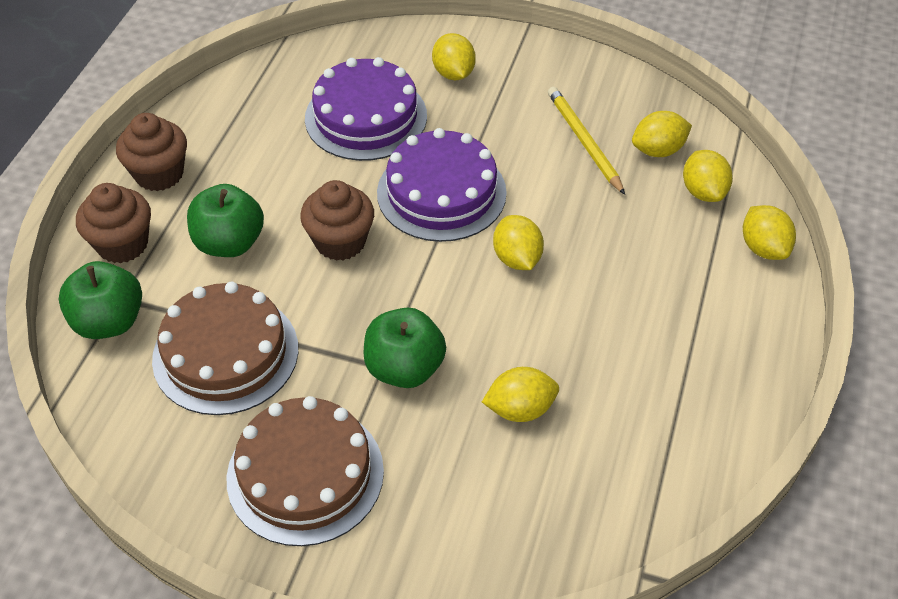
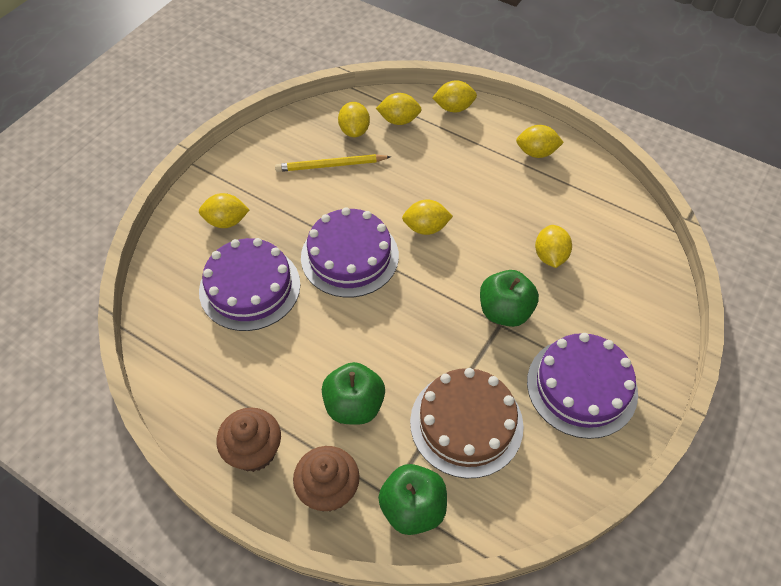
camera: 75 degrees left, 5 degrees up
brown cake [227,396,384,546] -> purple cake [527,333,638,439]
brown cupcake [300,180,374,261] -> none
none -> yellow lemon [516,125,564,158]

